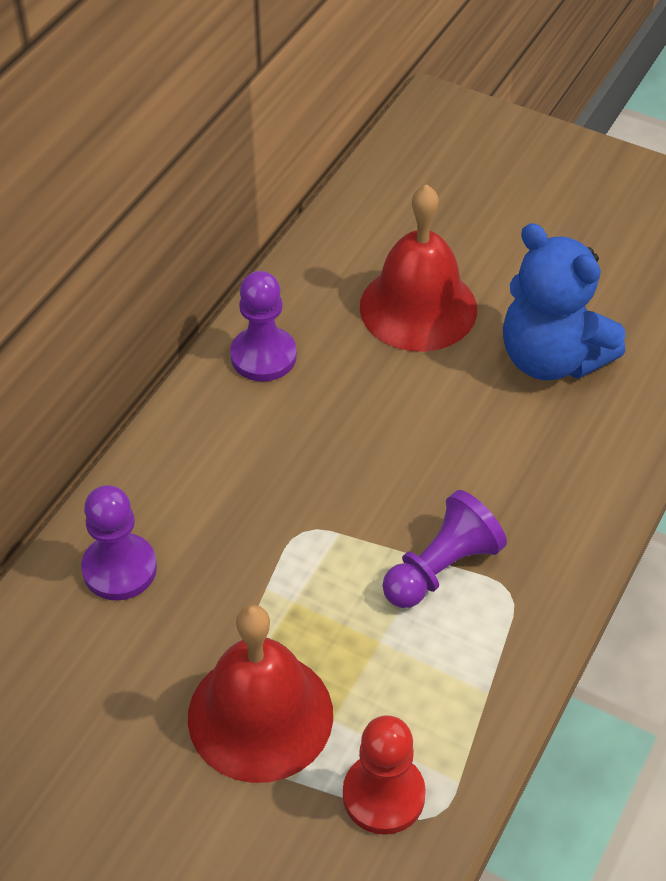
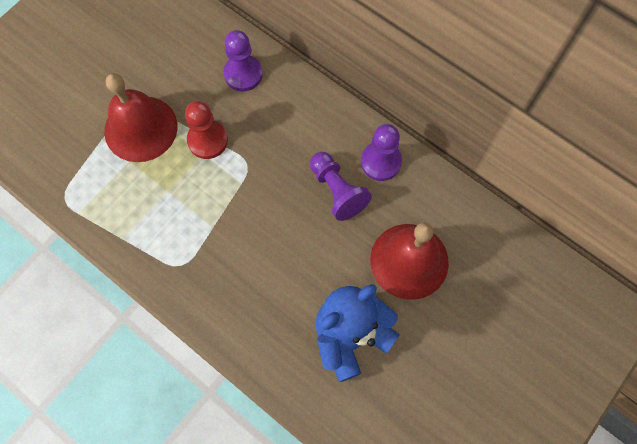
camera: 100 degrees right, 20 degrees up
red pawn [343,715,426,835] -> red pawn moved to [185,101,228,159]
purple pawn [382,490,507,608] -> purple pawn moved to [310,152,372,221]

